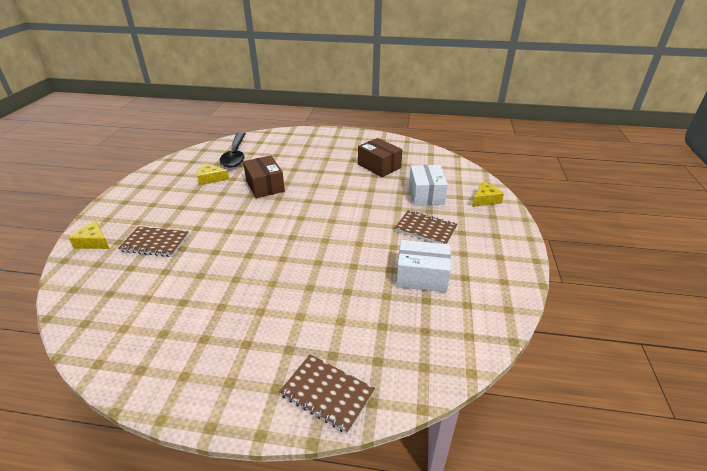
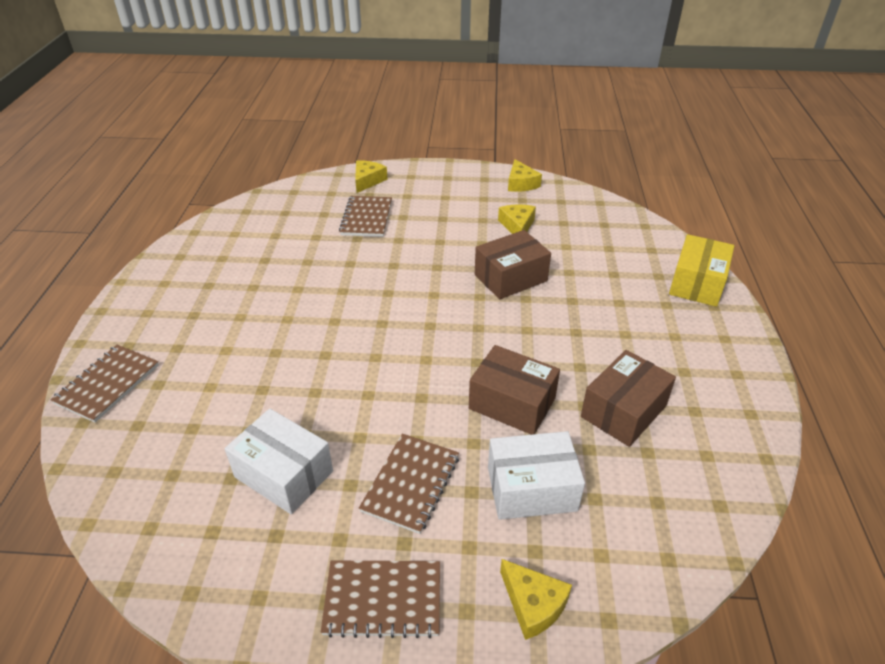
camera: 85 degrees right, 5 degrees up
black spoon [220,132,245,168] -> none
white box [396,240,451,292] -> white box turned 60 degrees counterclockwise [225,409,333,514]
none -> brown notebook [321,561,440,638]
none -> brown box [469,345,560,435]
none -> yellow cheese [508,159,542,192]
none -> yellow box [669,234,734,307]

